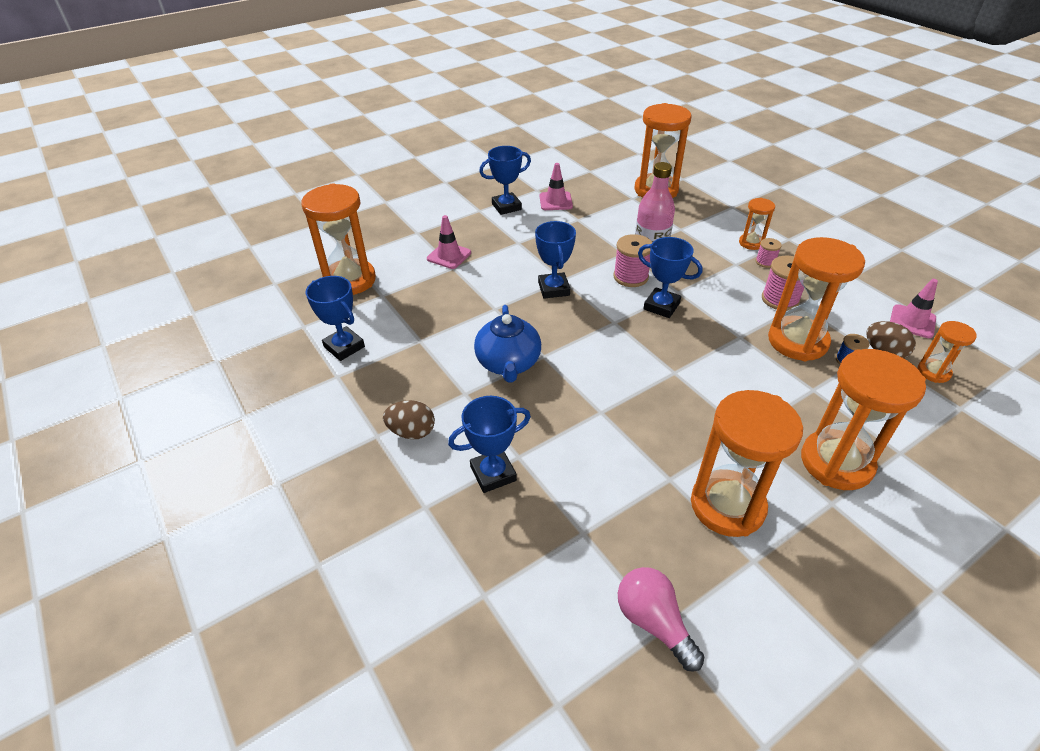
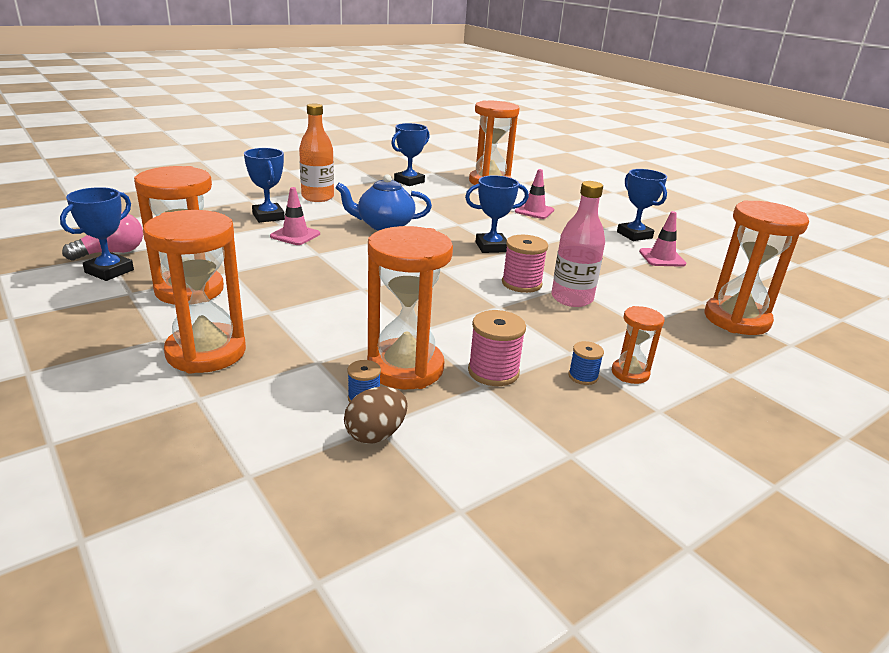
camera: 85 degrees right, 15 degrees down
brown egg [383,400,435,440] -> orange bottle [299,104,334,202]
blue trophy [638,237,702,318] -> blue trophy moved to [60,187,134,281]
pink spool [756,238,782,268] -> blue spool [568,341,604,385]
pink traffic cone [890,279,938,338] -> pink traffic cone moved to [270,187,320,245]
orange hourglass [918,321,977,383] -> none

